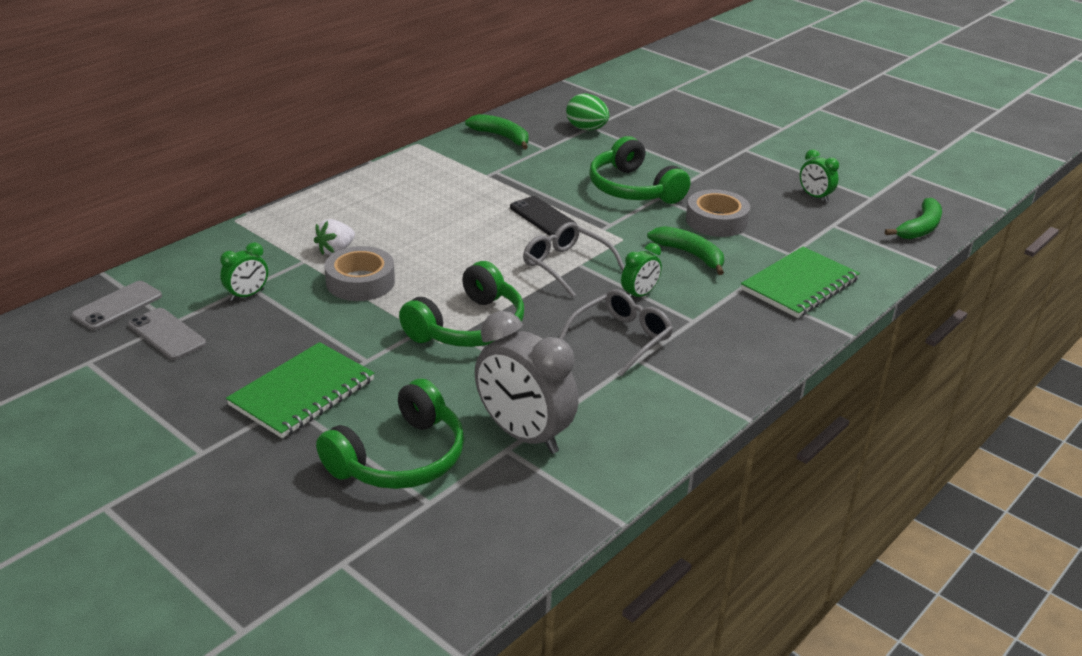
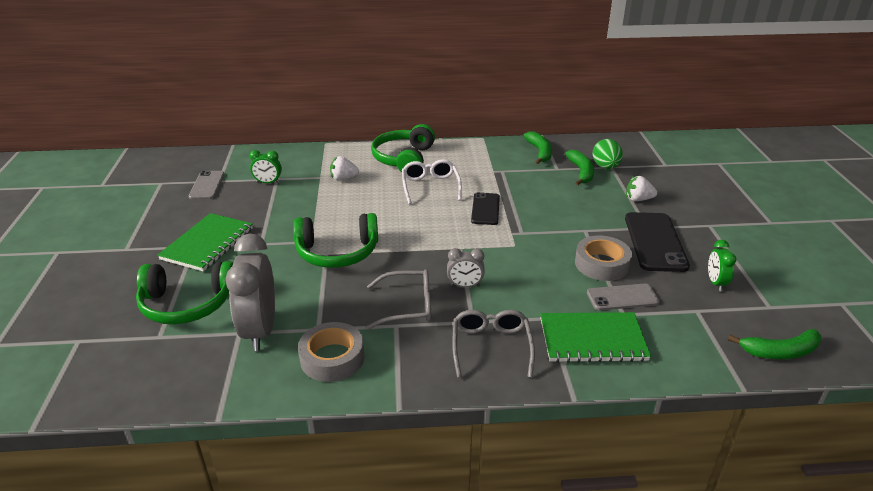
camera: 45 degrees right, 0 degrees up
grey phone [72,281,162,330] -> grey phone moved to [587,284,660,311]
green notebook [226,342,374,438] -> green notebook turned 60 degrees counterclockwise [158,213,253,271]
grey tape [324,246,395,301] -> grey tape moved to [298,322,364,382]
grey glasses [523,222,625,298] -> grey glasses moved to [452,310,535,378]
green headphones [589,136,690,204] -> green headphones moved to [371,124,435,172]
green clock [621,243,662,298] -> grey clock [447,248,485,288]
green banana [647,226,724,275] -> green banana moved to [565,150,594,185]
none -> white glasses [402,159,462,204]
none -> black phone [625,212,690,272]
none -> white strawberry [626,176,657,201]

